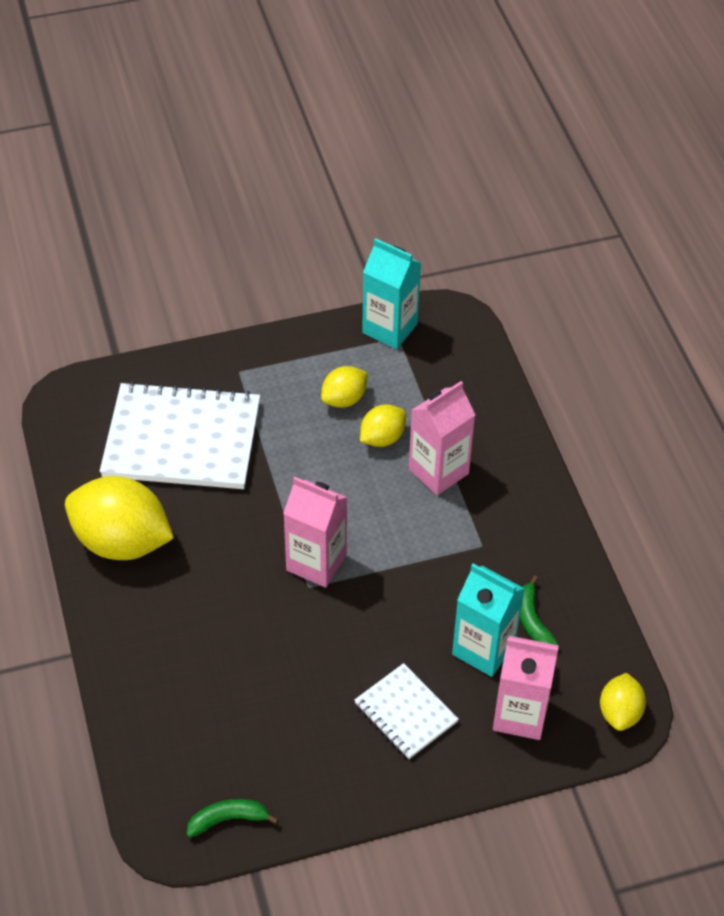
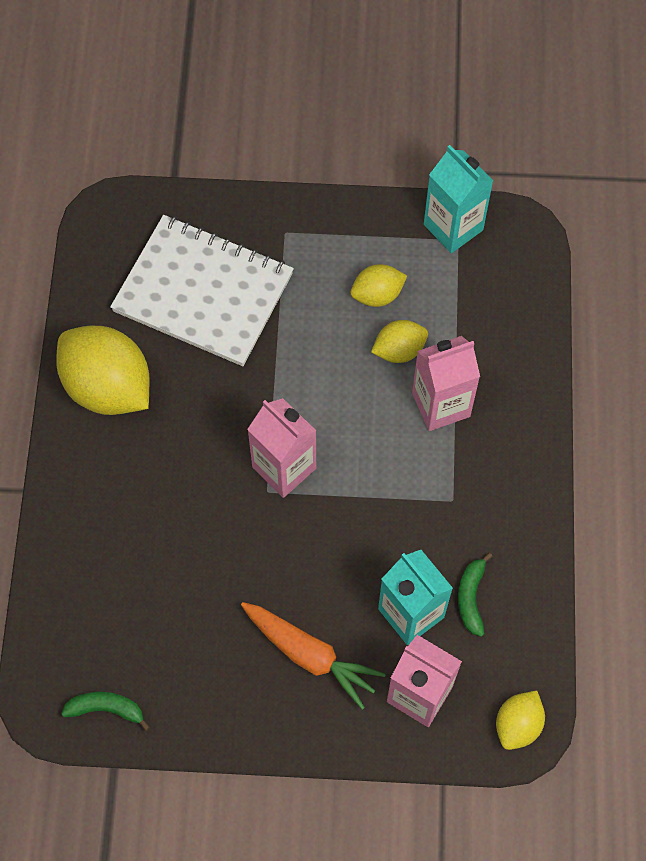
camera: 20 degrees right, 15 degrees up
white notebook [354,663,459,759] -> orange carrot [241,602,386,710]

